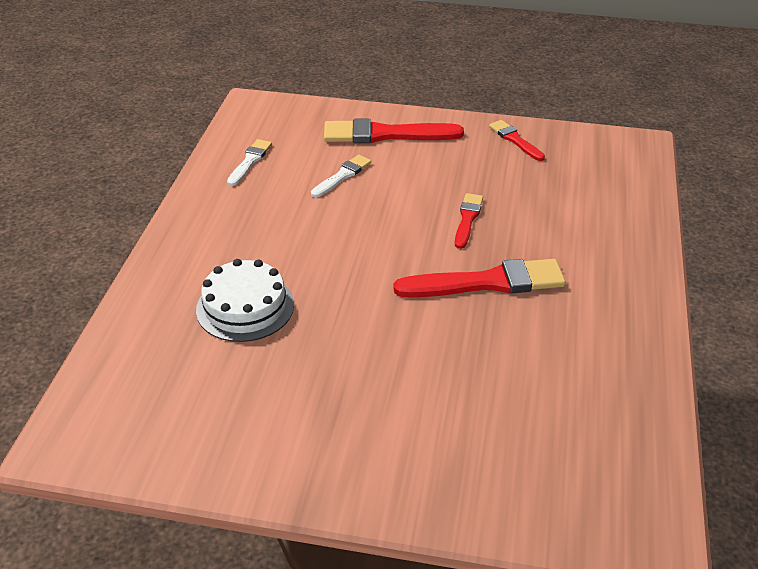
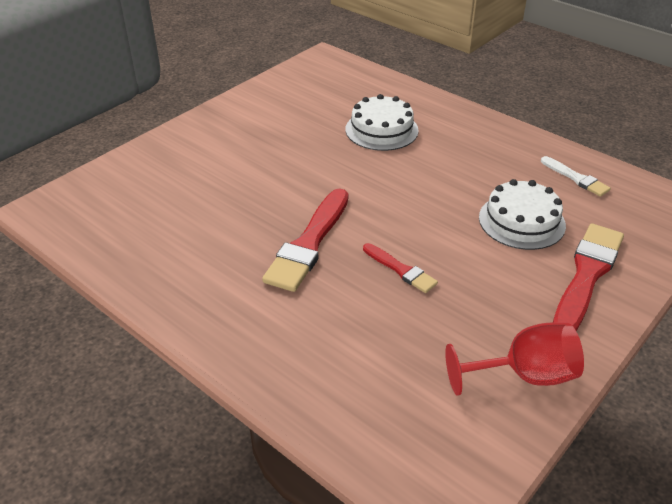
camera: 120 degrees right, 0 degrees up
white brush [311,155,371,197] -> white cake [479,179,566,250]
red brush [489,120,545,161] -> red goblet [445,322,584,396]

